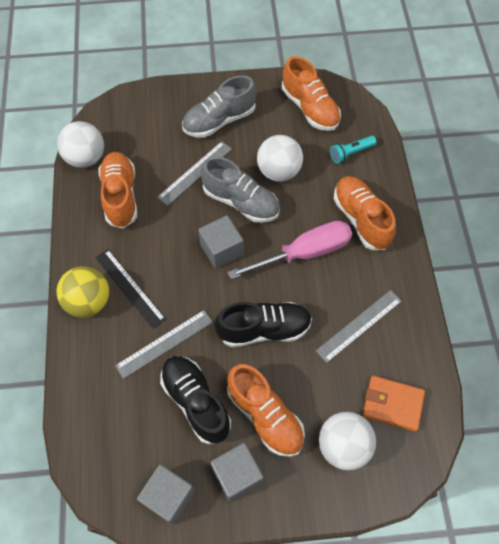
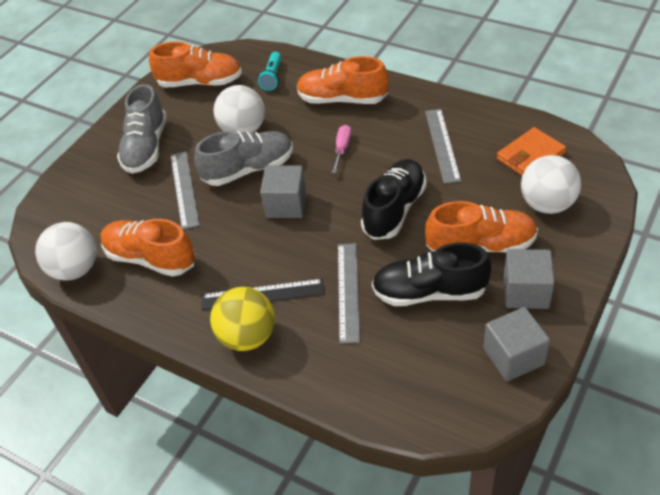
camera: 50 degrees left, 15 degrees down
pink screwdriver [228,221,352,279] -> pink screwdriver [332,125,351,173], size x0.47

